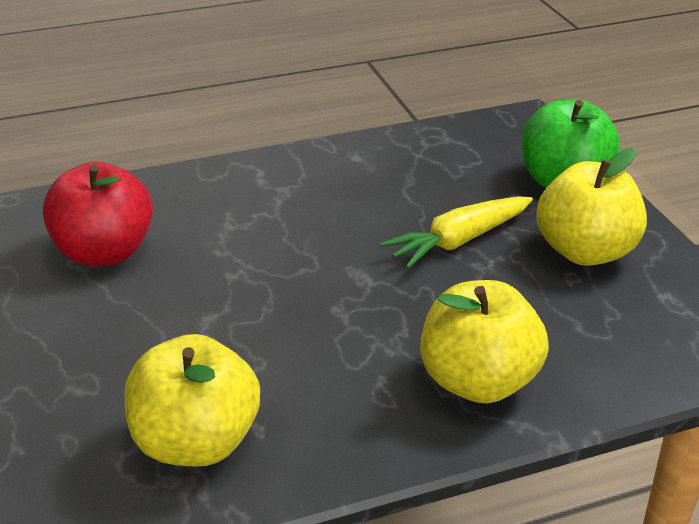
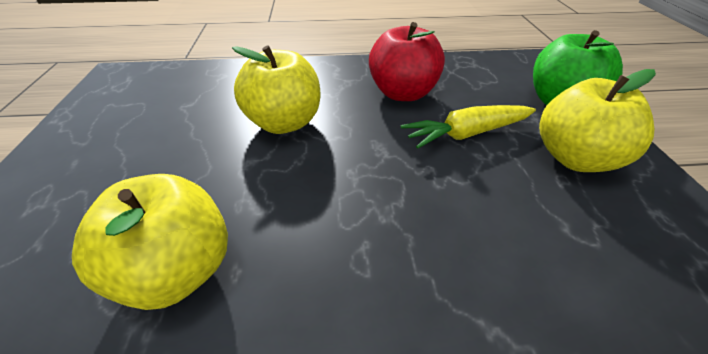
camera: 15 degrees right, 5 degrees up
red apple [43,162,153,266] -> red apple moved to [369,22,445,101]
yellow apple [420,280,549,404] -> yellow apple moved to [232,45,320,134]

